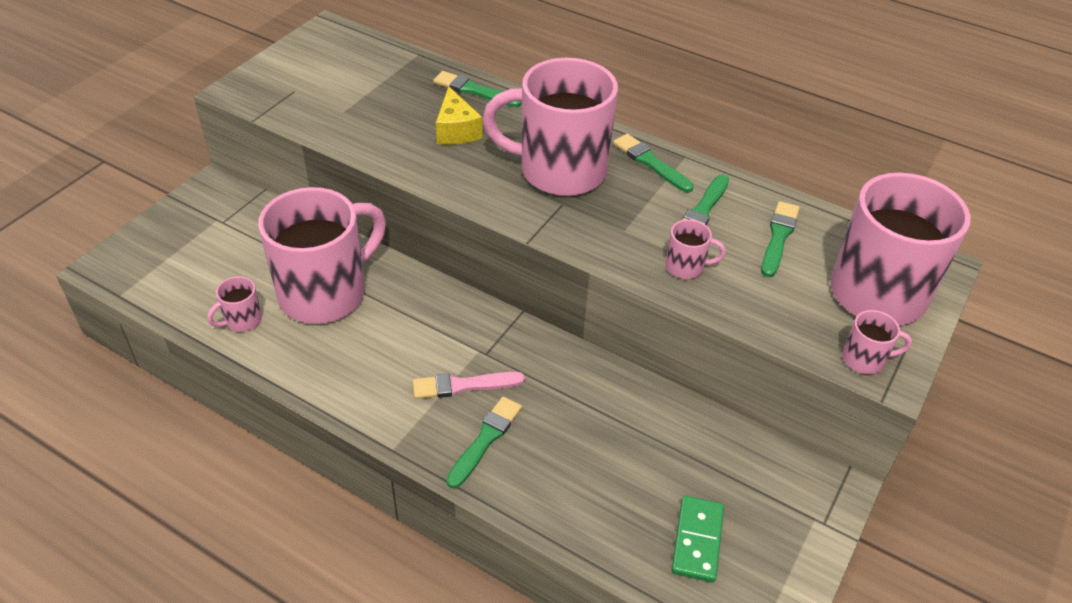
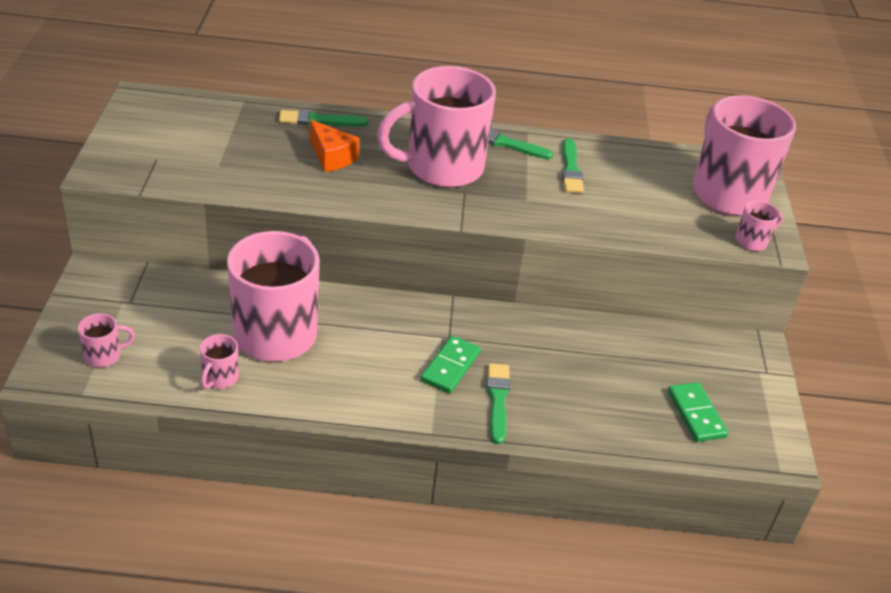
camera: 30 degrees left, 5 degrees down
pink brush [413,372,525,399] -> green domino [421,336,481,393]
yellow cheese [436,86,483,145] -> orange cheese [310,120,360,172]
pink mug [666,219,726,279] -> pink mug moved to [78,313,135,368]
green brush [761,201,800,277] -> none

